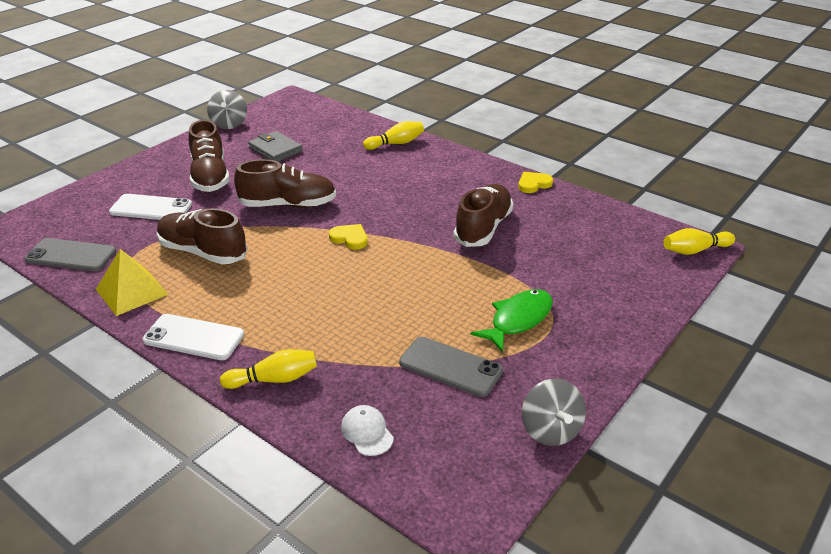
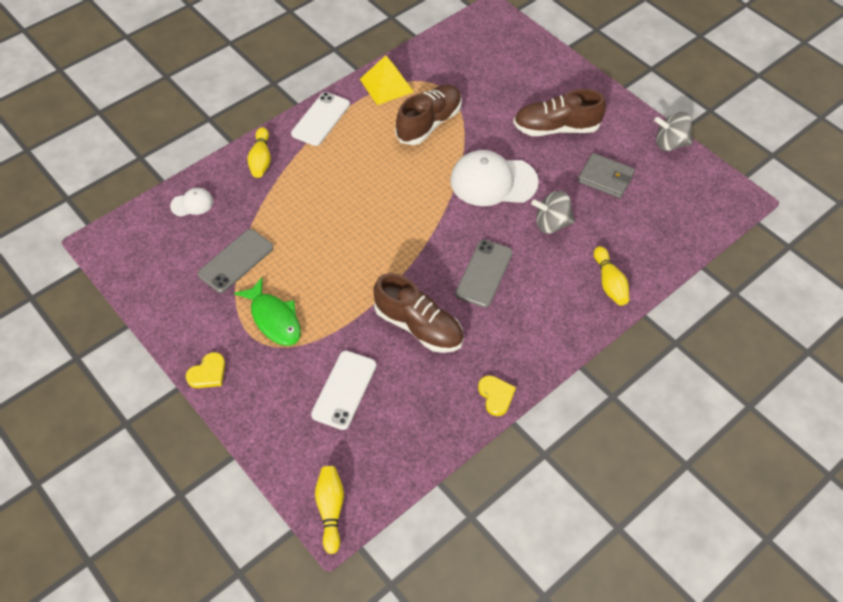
camera: 100 degrees right, 20 degrees up
grey phone [24,238,116,271] -> grey phone moved to [455,240,513,307]
white phone [109,194,192,220] -> white phone moved to [311,351,377,430]
brown shoe [234,159,336,208] -> white cap [450,150,539,206]
grey wallet [248,131,303,162] -> grey wallet turned 60 degrees clockwise [578,153,635,198]
yellow heart [329,224,367,249] -> yellow heart moved to [186,352,225,388]
grey spinning top [522,379,586,446] -> grey spinning top moved to [531,191,575,233]

